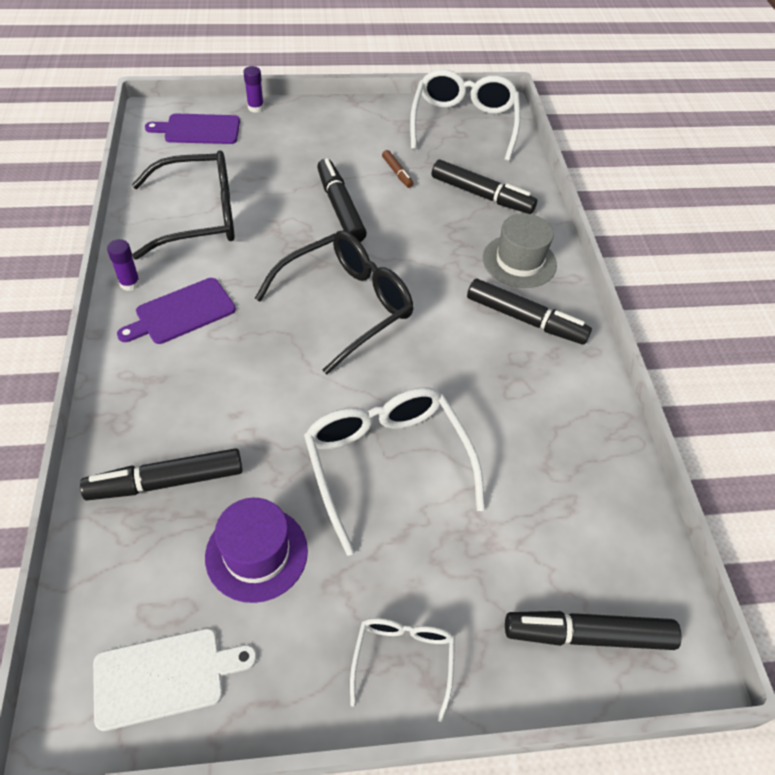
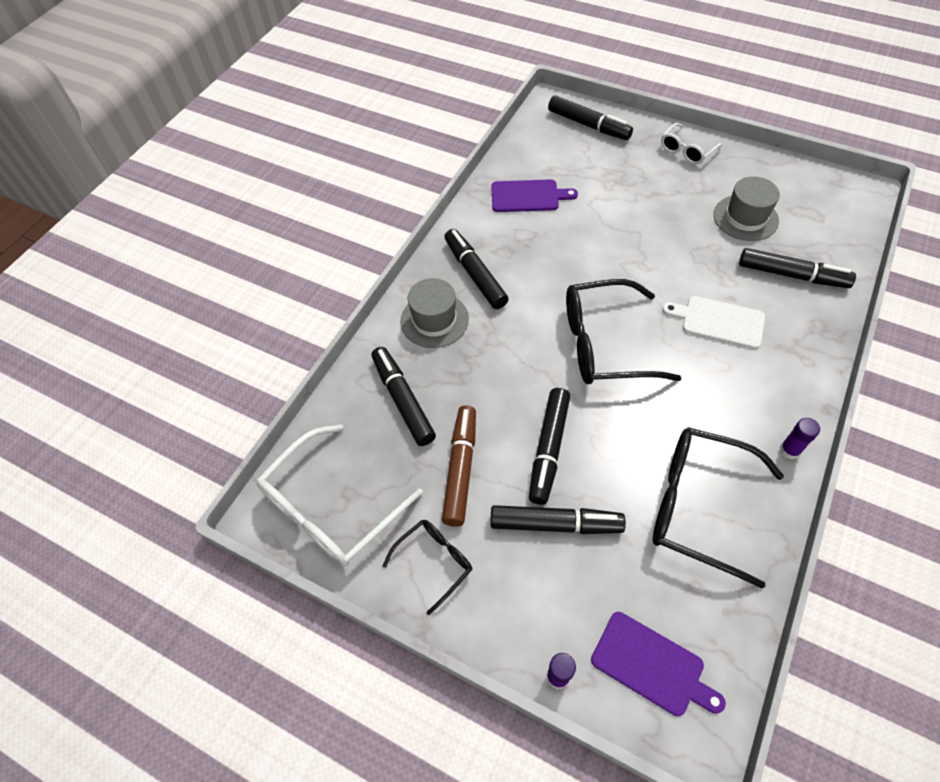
camera: 140 degrees left, 5 degrees up
white cutting board [93,628,257,731] -> white cutting board moved to [662,296,765,349]
purple cutting board [117,278,236,344] -> purple cutting board moved to [492,179,578,212]
purple hat [205,498,308,603] -> grey hat [714,176,780,241]
white glasses [304,387,485,556] -> none
brown marker [382,150,414,188] -> brown marker [442,405,476,527], size x1.99
none -> black glasses [383,520,472,615]
none -> black marker [490,505,626,534]

